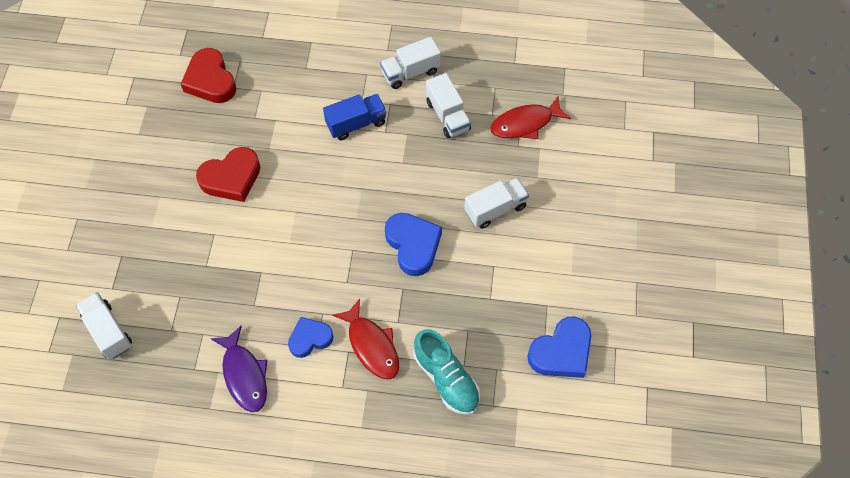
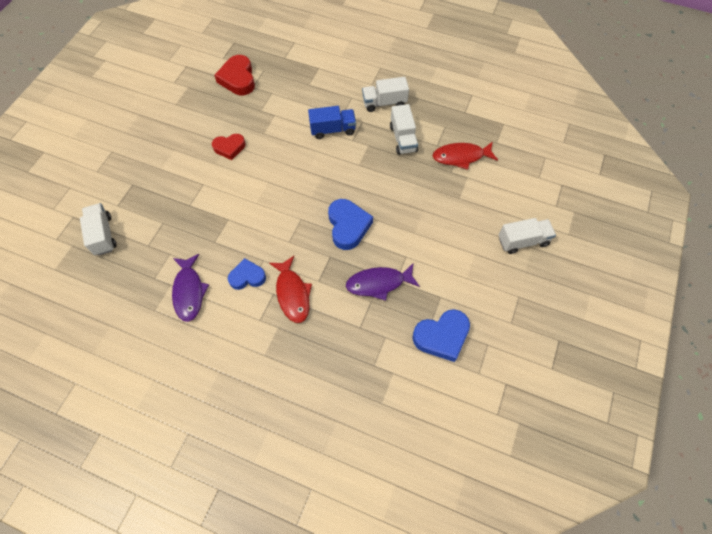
camera: 15 degrees right, 0 degrees up
red heart [196,147,260,202] -> red heart [212,134,246,160], size x0.66
turquoise shoe [413,329,480,415] -> none
white truck [464,177,529,229] -> white truck moved to [499,218,556,254]
none -> purple fish [346,263,420,301]

